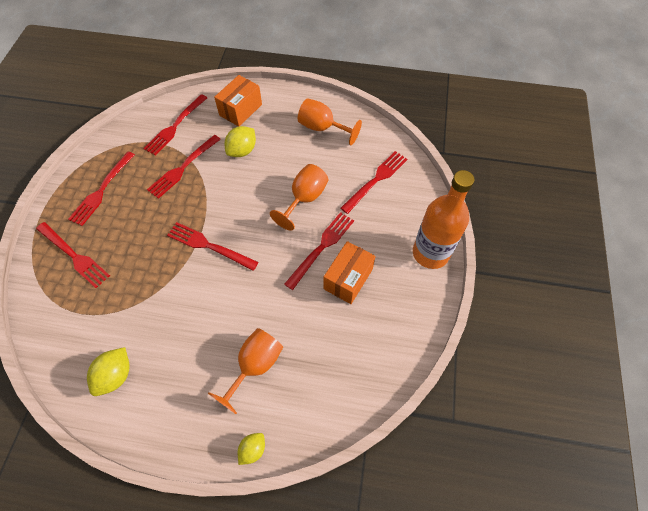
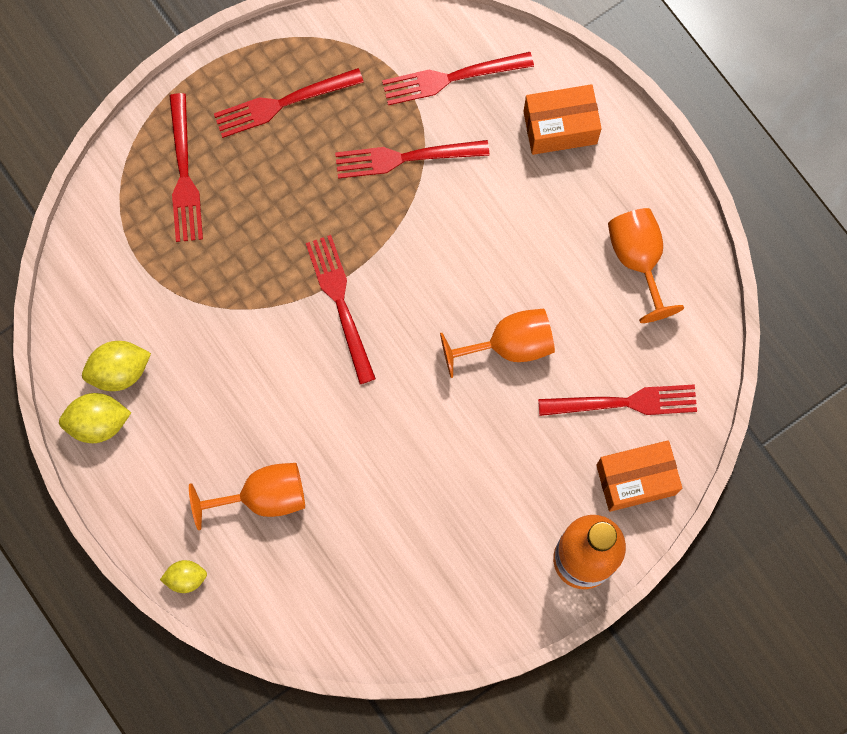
camera: 45 degrees right, 15 degrees up
yellow lemon [225,126,256,157] -> yellow lemon moved to [59,393,131,443]
red fork [284,212,354,290] -> none
orange box [324,241,376,304] -> orange box moved to [596,440,682,512]

